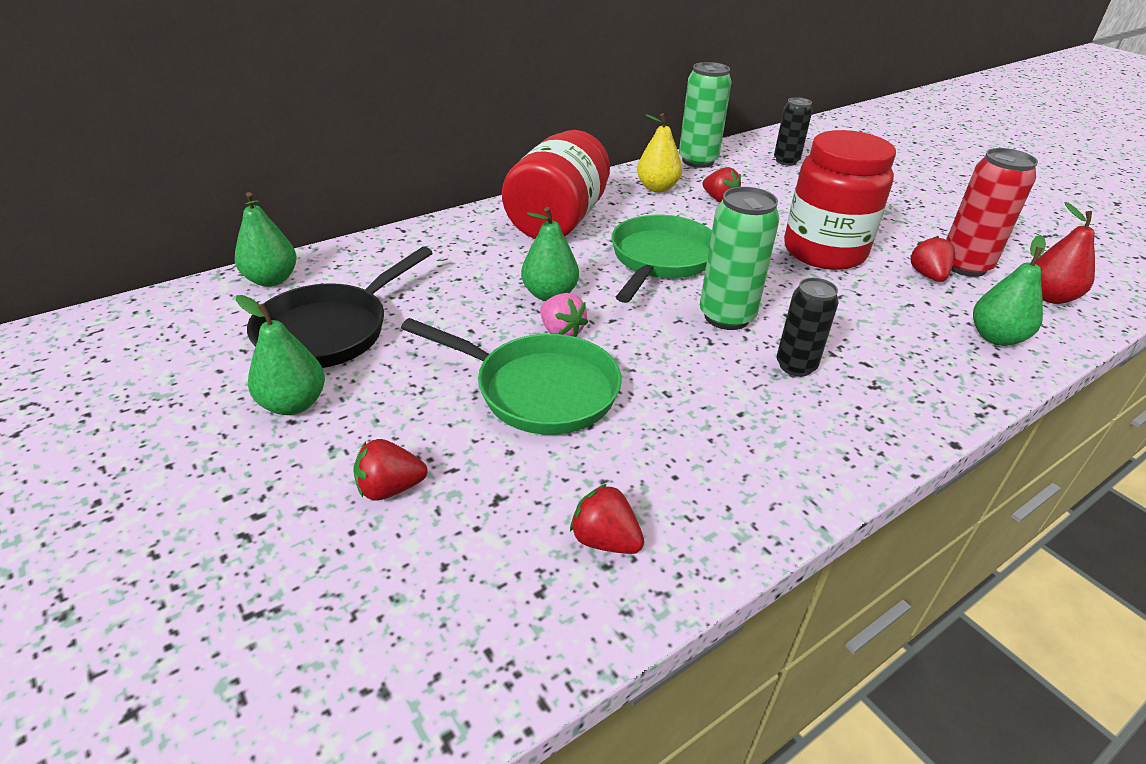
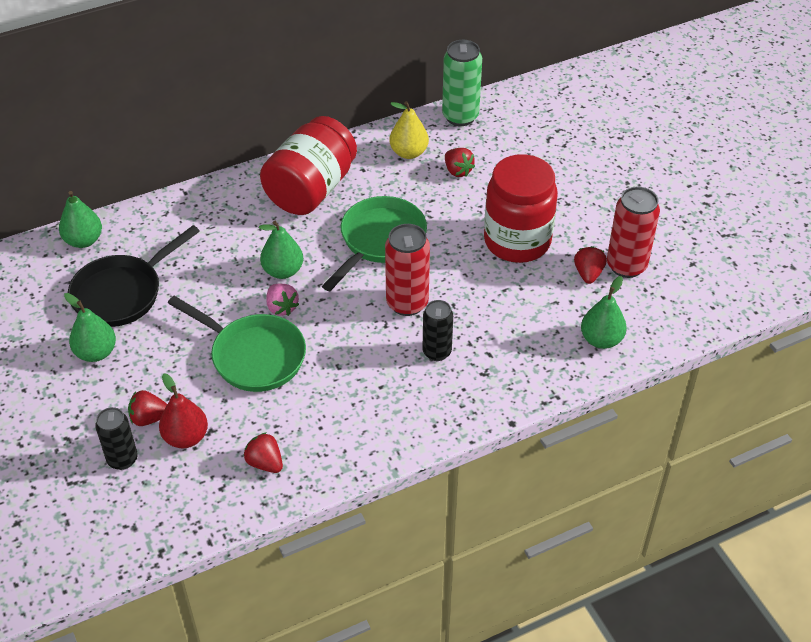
camera: 10 degrees right, 10 degrees up
green can [700,187,779,330] -> red can [385,224,430,316]
black can [774,97,812,166] -> black can moved to [95,407,138,470]
red pear [1035,202,1095,304] -> red pear moved to [159,373,208,448]

